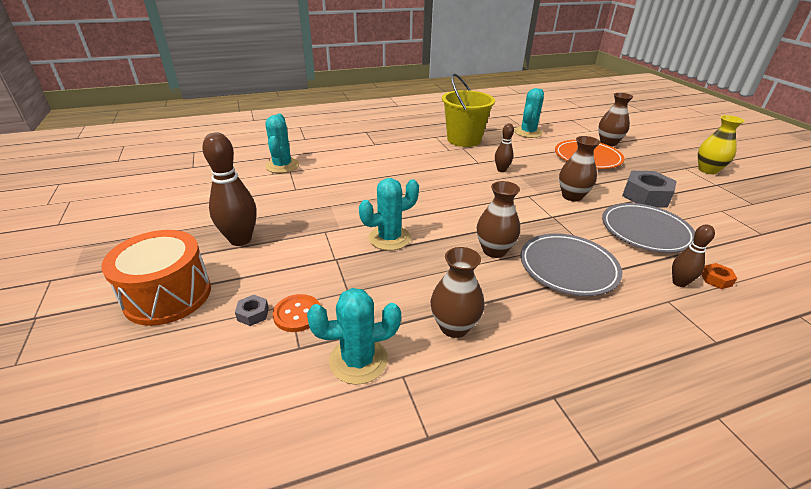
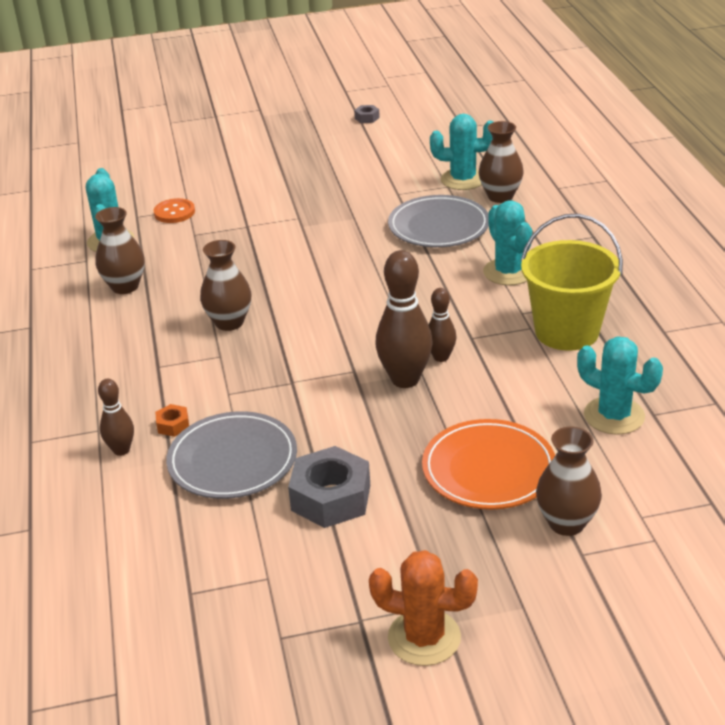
camera: 100 degrees right, 0 degrees up
orange drum [101,230,211,326] -> none
brown bowling pin [202,133,257,246] -> brown bowling pin moved to [375,250,433,388]
grey nut [235,295,269,326] -> grey nut moved to [354,105,380,123]
turquoise cactus [359,178,419,251] -> turquoise cactus moved to [483,200,532,285]
grey plate [520,233,622,296] -> grey plate moved to [388,195,489,247]
brown vase [559,136,600,201] -> brown vase moved to [479,121,524,203]
yellow vase [698,115,744,174] -> orange cactus [369,550,478,666]
orange nut [701,263,737,289] -> orange nut moved to [155,404,189,437]

